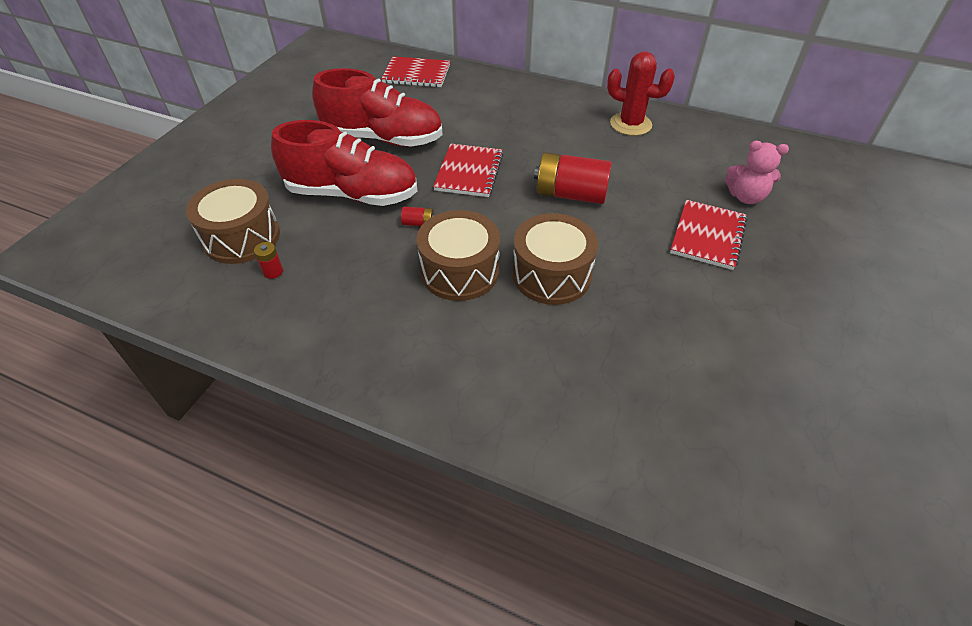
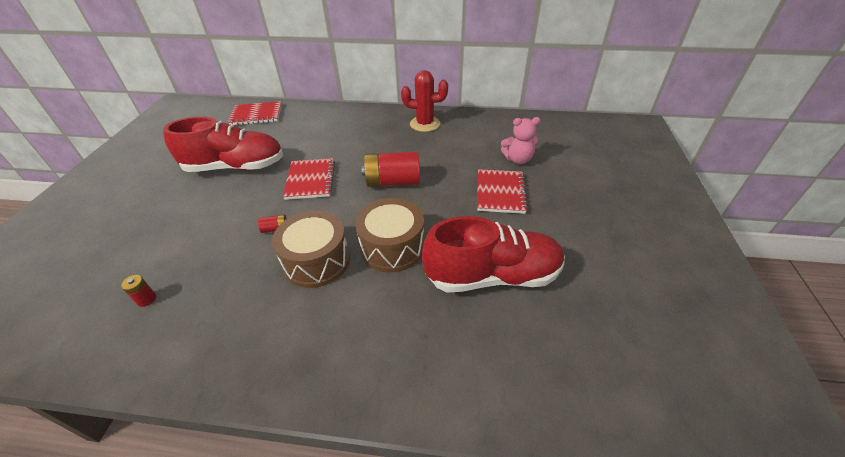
camera: 15 degrees left, 5 degrees down
brown drum [186,179,280,264] -> none
red shoe [271,120,417,206] -> red shoe moved to [422,216,565,293]

